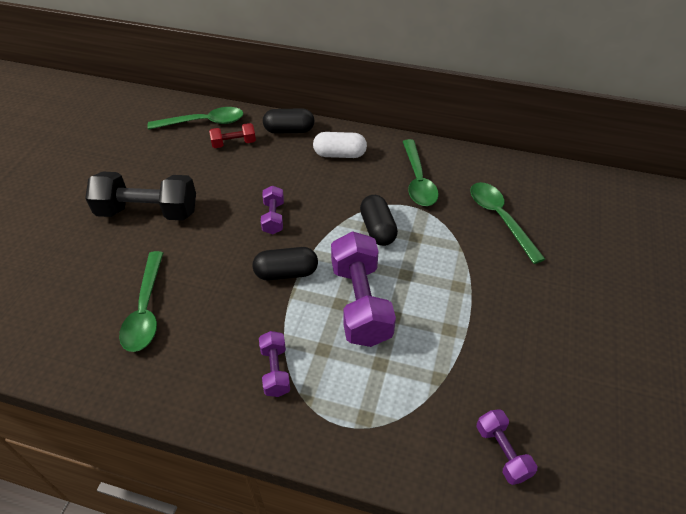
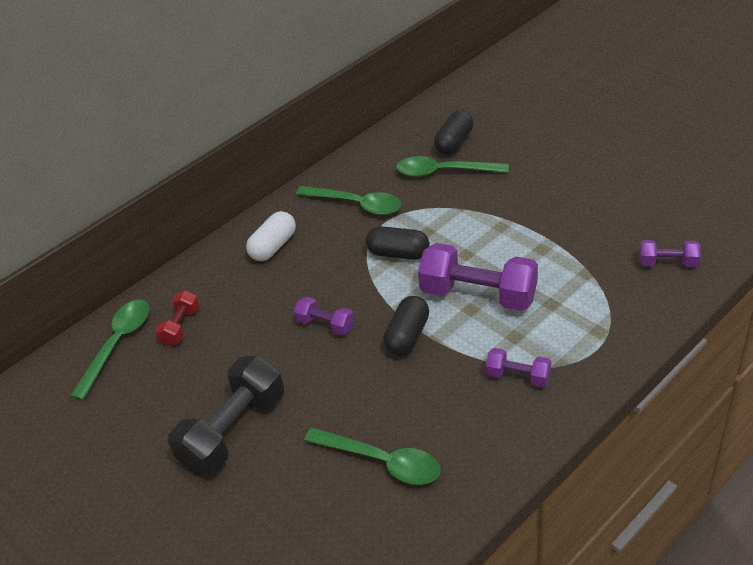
camera: 55 degrees left, 5 degrees down
black capsule [263,108,315,134] -> black capsule moved to [434,110,474,155]

